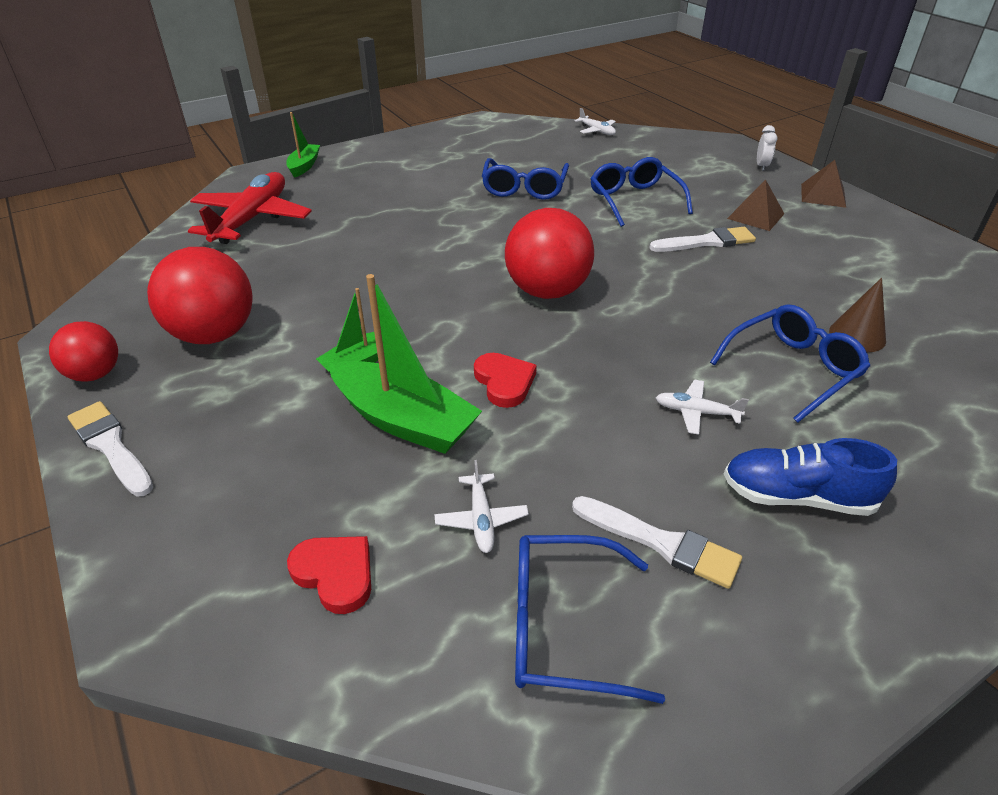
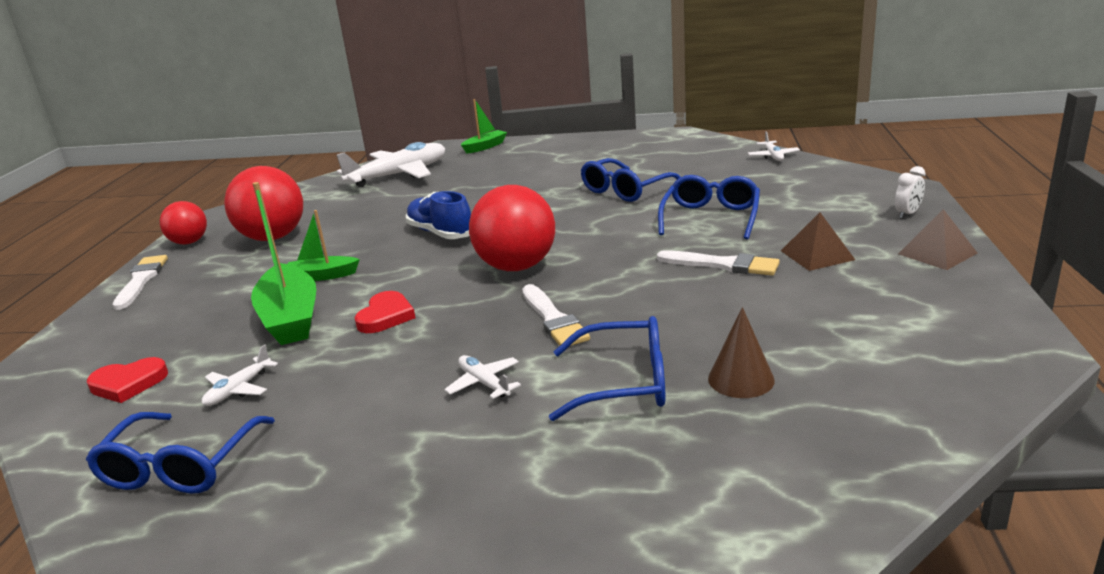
camera: 40 degrees right, 15 degrees down
red plane [188,172,311,244] -> white plane [337,142,445,187]
red heart [287,536,371,614] -> red heart turned 90 degrees clockwise [87,357,168,403]
blue glasses [515,535,665,704] -> blue glasses turned 120 degrees counterclockwise [86,412,275,494]
white brush [572,496,742,589] -> white brush moved to [522,284,590,346]
blue shoe [724,438,897,516] -> blue shoe moved to [406,191,471,239]

